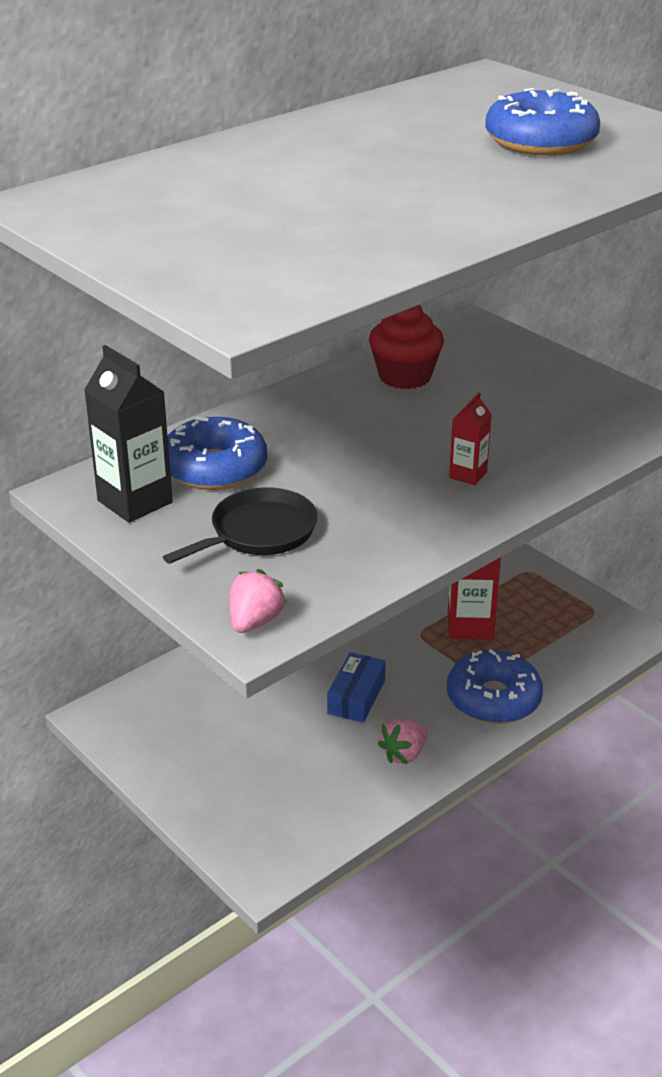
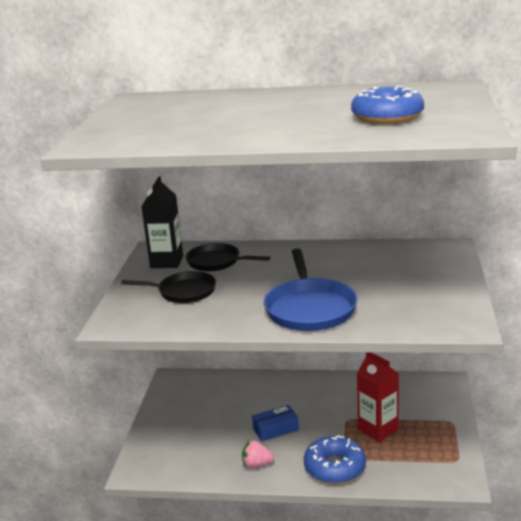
camera: 50 degrees right, 10 degrees down
blue donut [167,416,267,490] -> black pan [186,243,270,271]
pink strawberry [230,569,287,633] -> none
red cupcake [369,305,444,389] -> none
red carton [449,393,492,485] -> blue pan [264,248,357,331]

